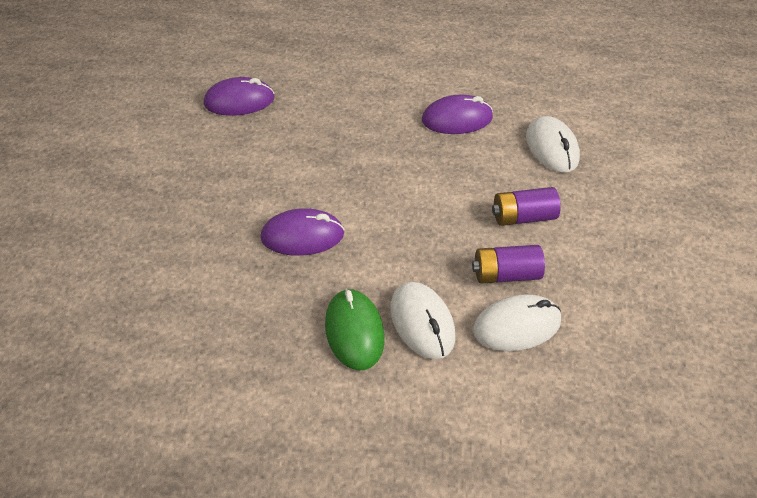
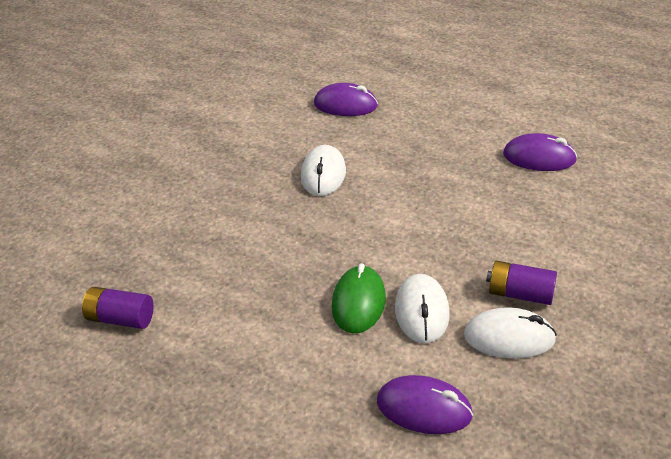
camera: 25 degrees right, 10 degrees down
purple mouse [261,208,345,256] -> purple mouse moved to [377,375,473,434]
purple battery [492,187,561,226] -> purple battery moved to [82,287,154,329]
white mouse [526,116,580,173] -> white mouse moved to [301,145,346,196]

